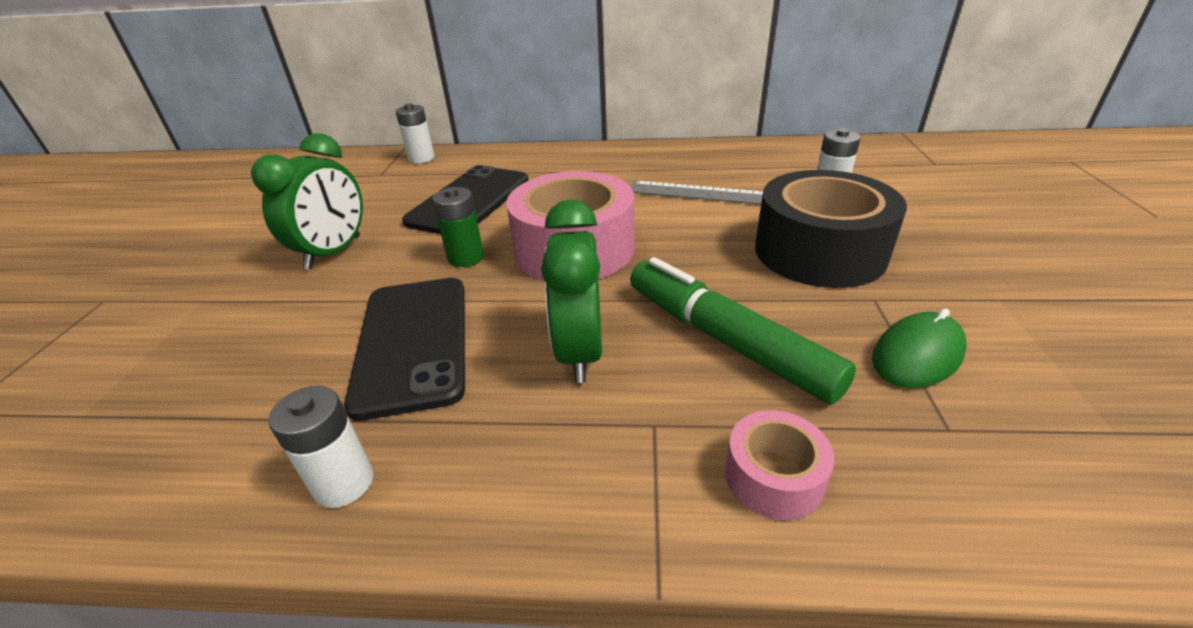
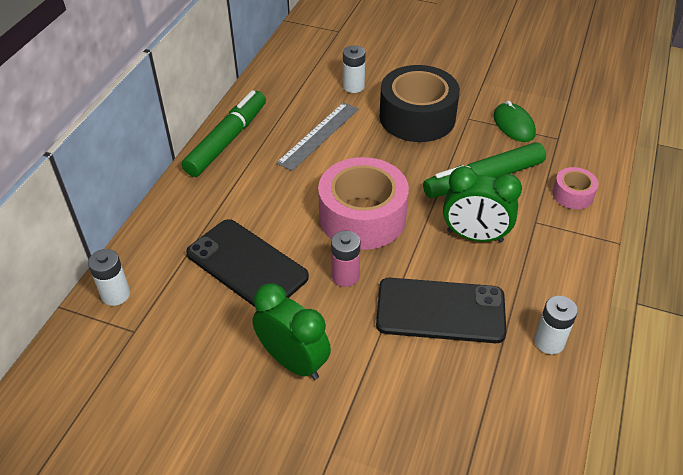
camera: 75 degrees left, 10 degrees up
green battery [432,187,484,267] -> pink battery [331,231,360,287]
none -> green marker [182,90,266,177]

